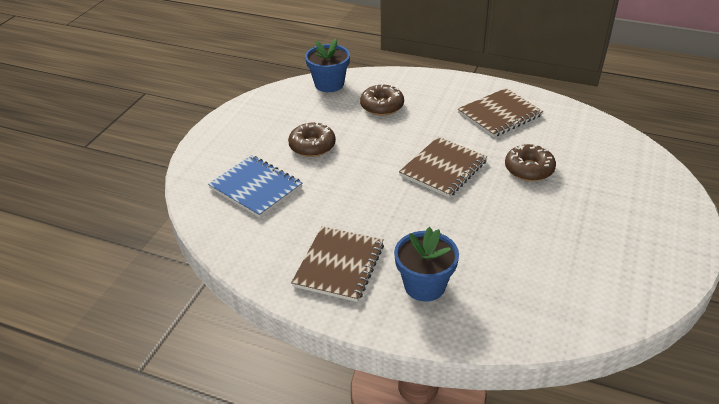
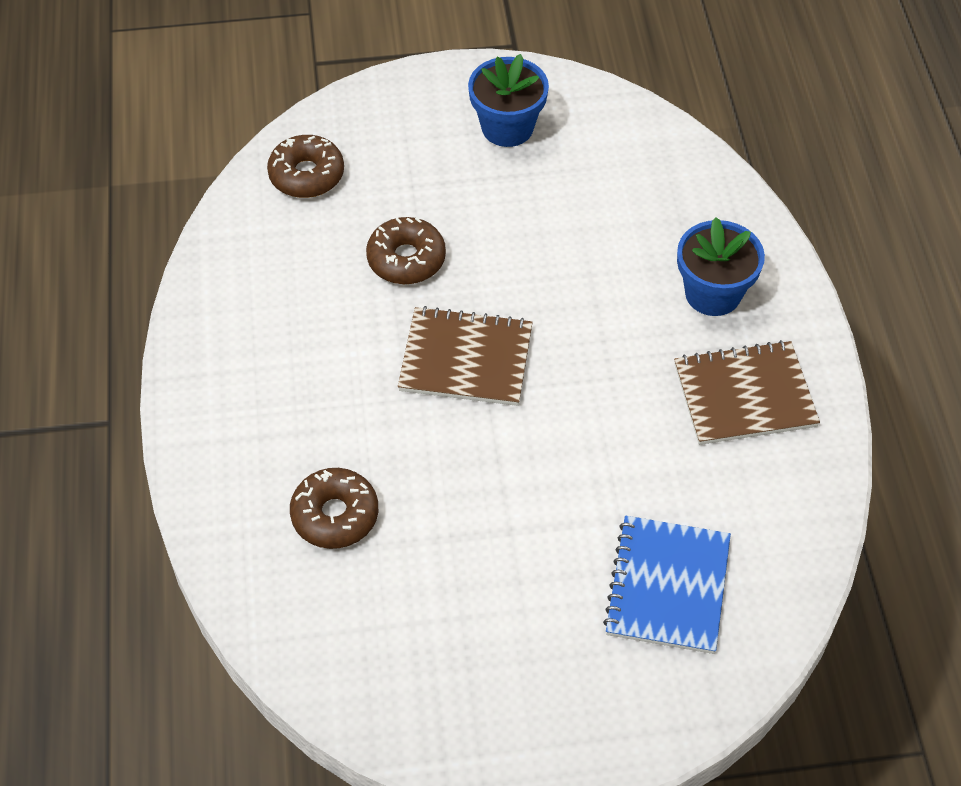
camera: 120 degrees left, 15 degrees up
brown donut [288,121,336,157] -> brown donut moved to [267,135,344,198]
blue flower pot [305,39,350,92] -> blue flower pot moved to [468,54,549,147]
brown notebook [458,88,543,137] -> none

